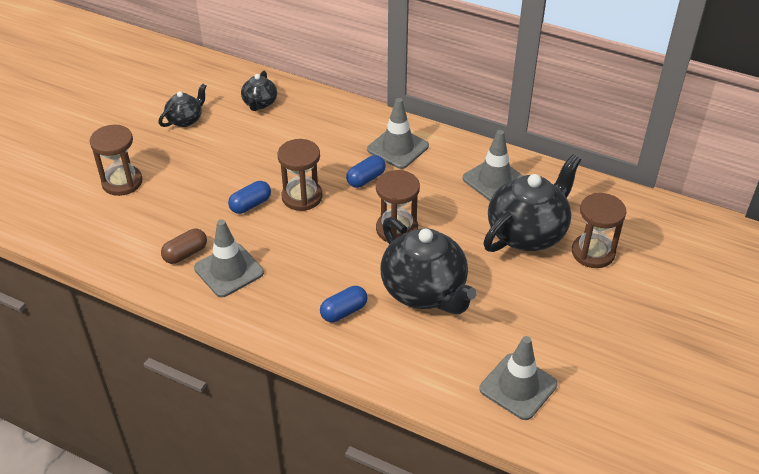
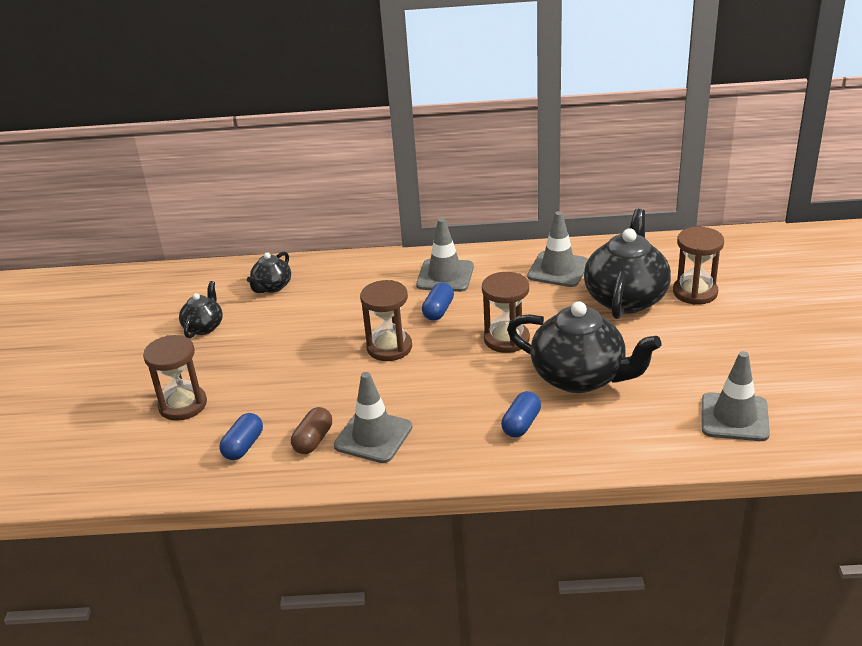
camera: 25 degrees left, 10 degrees down
blue capsule [228,181,271,214] -> blue capsule moved to [219,413,263,460]
black teapot [241,71,277,111] -> black teapot turned 45 degrees clockwise [247,252,291,293]

